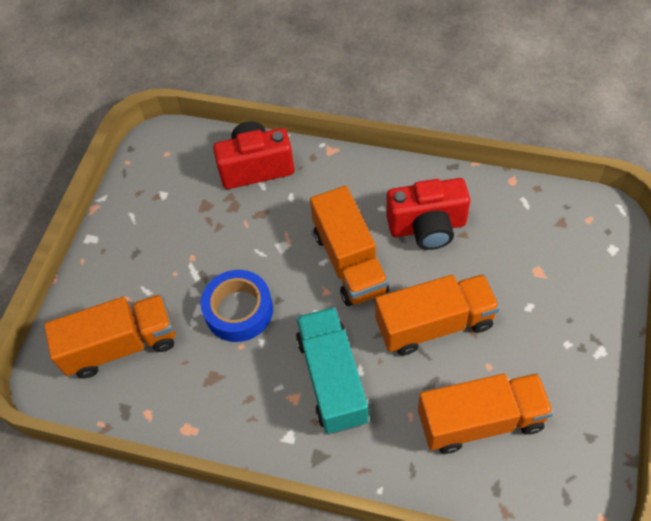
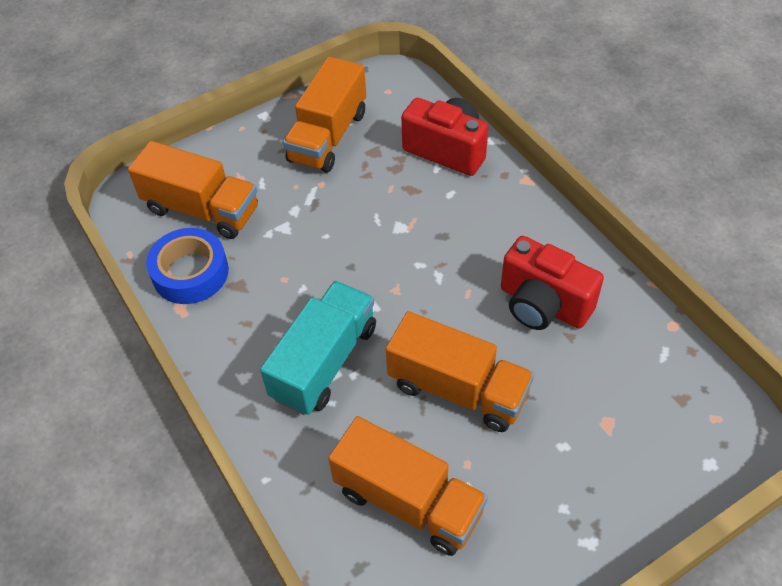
camera: 40 degrees right, 5 degrees down
blue tape [201,270,273,342] -> blue tape moved to [146,228,229,304]
orange truck [310,186,389,306] -> orange truck moved to [283,57,366,173]

